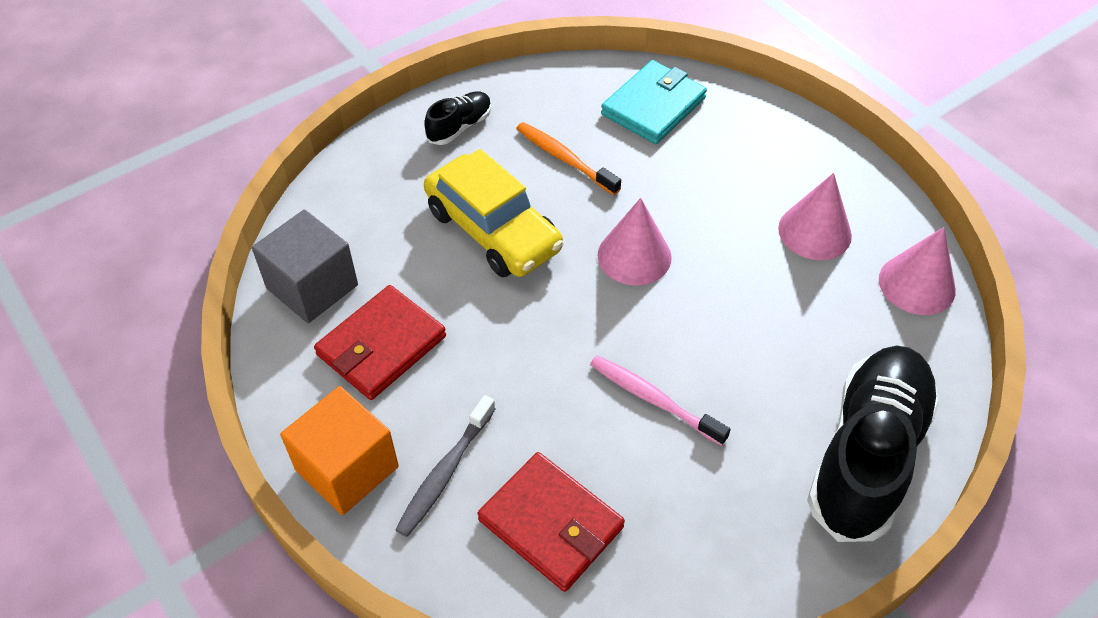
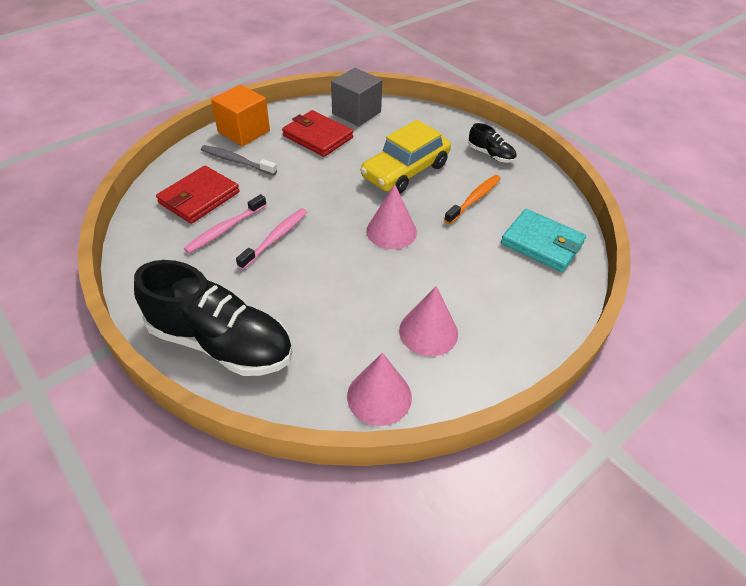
camera: 85 degrees right, 5 degrees down
none -> pink toothbrush [184,194,266,253]

